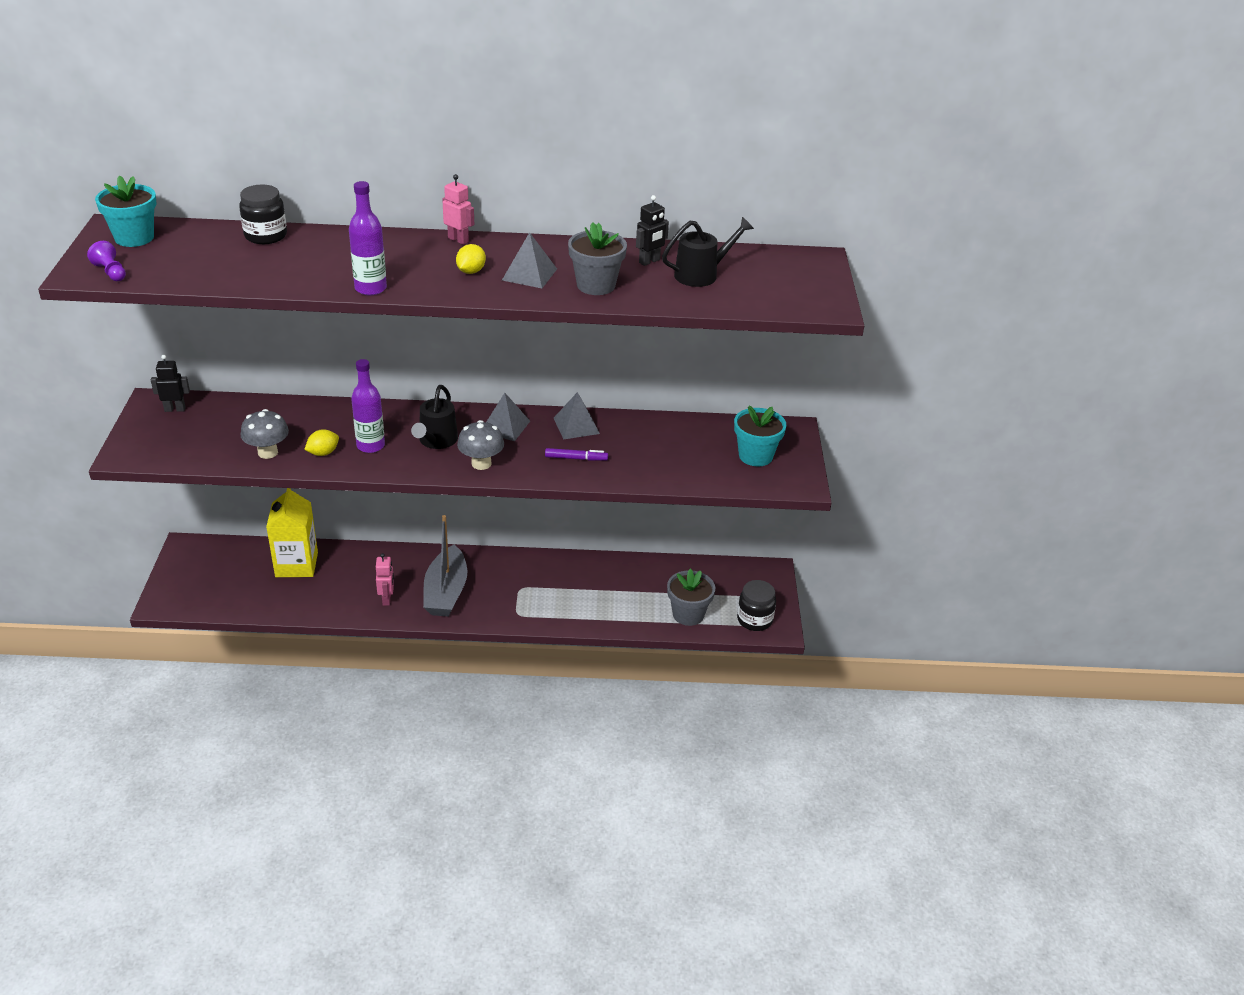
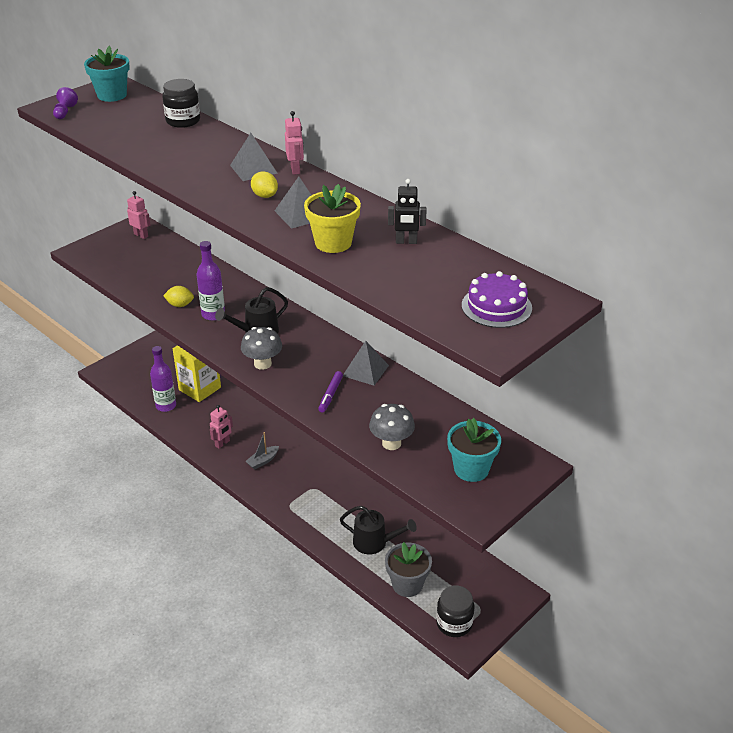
camera: 45 degrees right, 0 degrees up
black robot [151,355,190,412] -> pink robot [127,191,151,239]
grey mushroom [241,409,289,459] -> grey mushroom moved to [369,404,415,450]
purple bottle [349,181,387,295] -> purple bottle moved to [150,346,176,412]
grey boat [423,515,467,617] -> grey boat [245,432,279,470], size x0.47
yellow lemon [456,244,486,274] -> yellow lemon turned 75 degrees clockwise [251,171,278,198]
grey pyramid [486,393,530,441] -> grey pyramid moved to [230,133,278,181]
purple marker [545,448,608,461] -> purple marker turned 60 degrees clockwise [318,371,343,413]
grey flower pot [568,222,627,295] -> yellow flower pot [304,184,361,253]
black watering can [662,217,754,287] -> black watering can moved to [340,506,417,555]
none -> purple cake [462,271,532,328]

